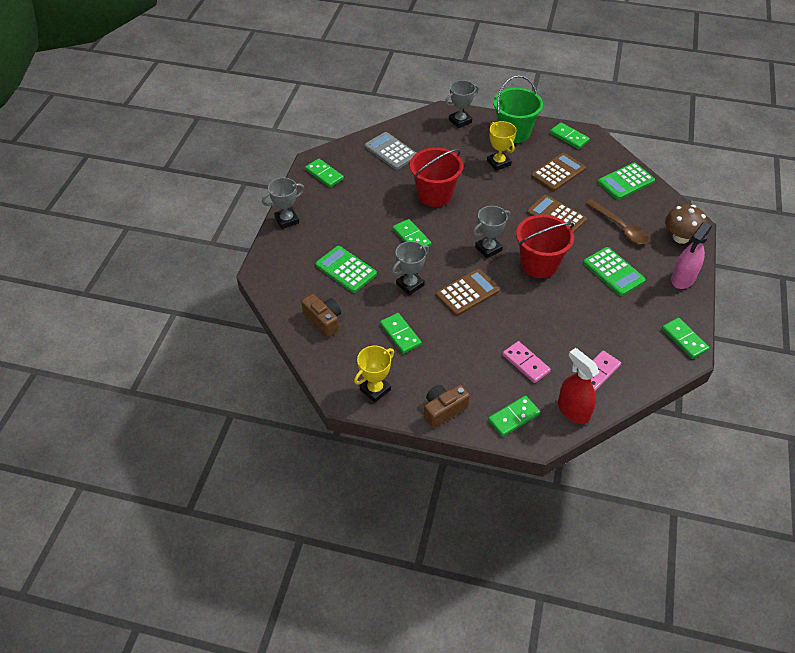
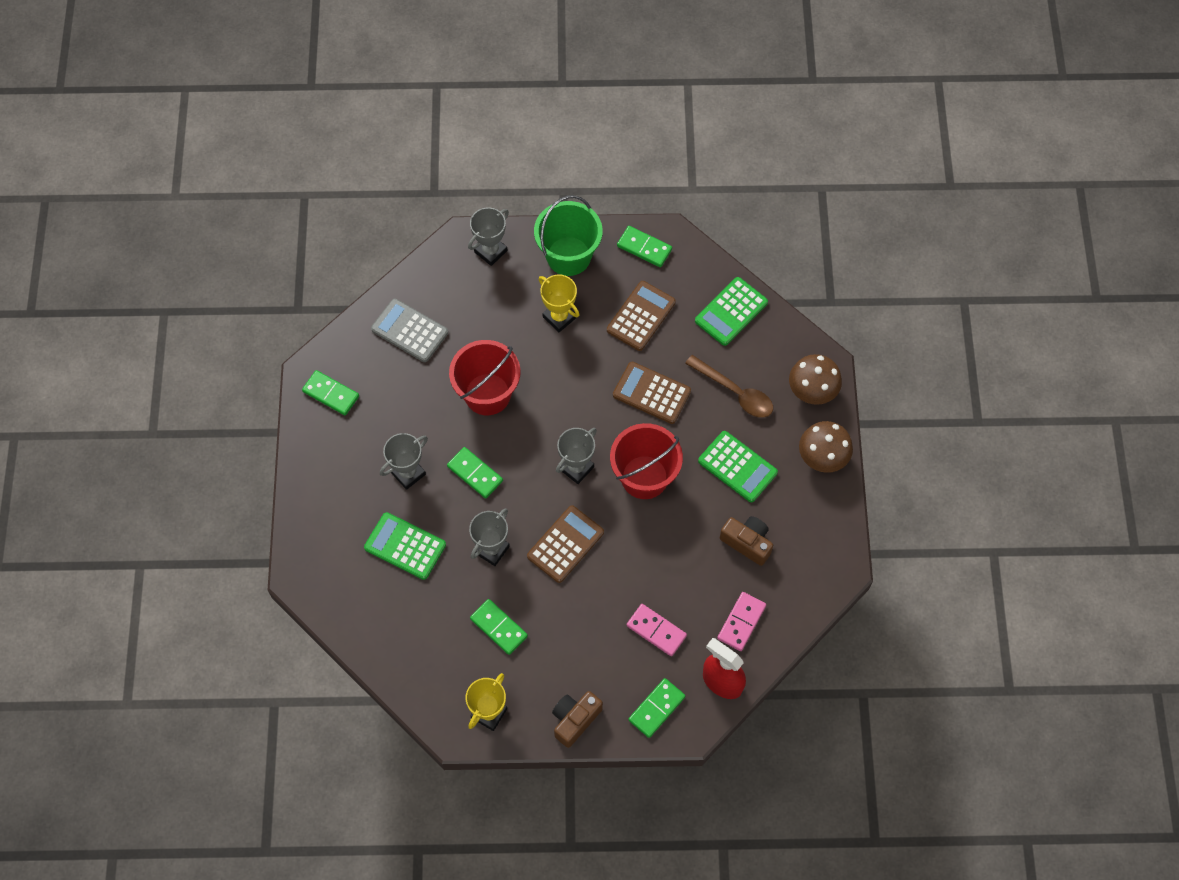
camera: 15 degrees left, 15 degrees up
grey trophy [262,177,305,229] -> grey trophy moved to [380,433,428,490]
brown camera [301,294,341,338] -> brown camera moved to [720,516,773,566]
green domino [662,318,710,359] -> none
pink spray bottle [671,222,712,289] -> brown mushroom [799,421,853,473]

